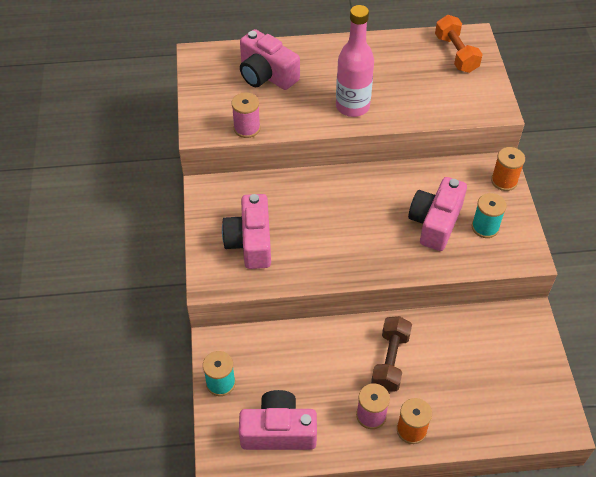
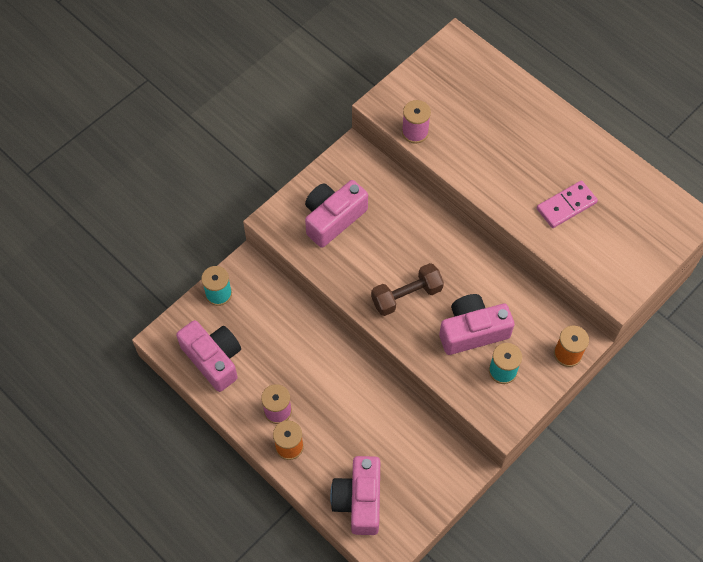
camera: 50 degrees right, 10 degrees up
pink camera [240,29,300,90] -> pink camera moved to [330,456,380,535]
pink bottle [336,5,374,117] -> none
brown dumbbell [371,316,412,392] -> brown dumbbell moved to [371,263,444,316]
orange dumbbell [435,15,483,73] -> none
none -> pink domino [537,181,598,228]

